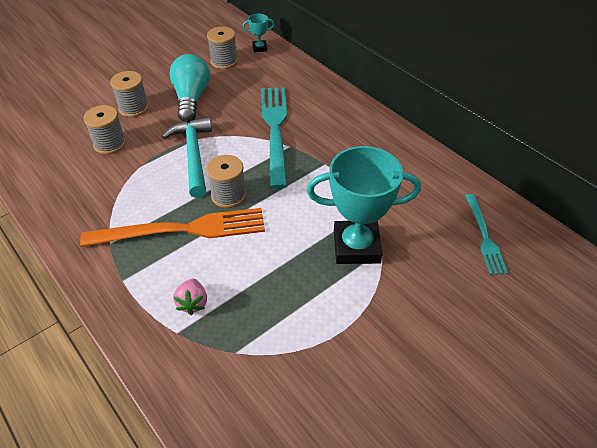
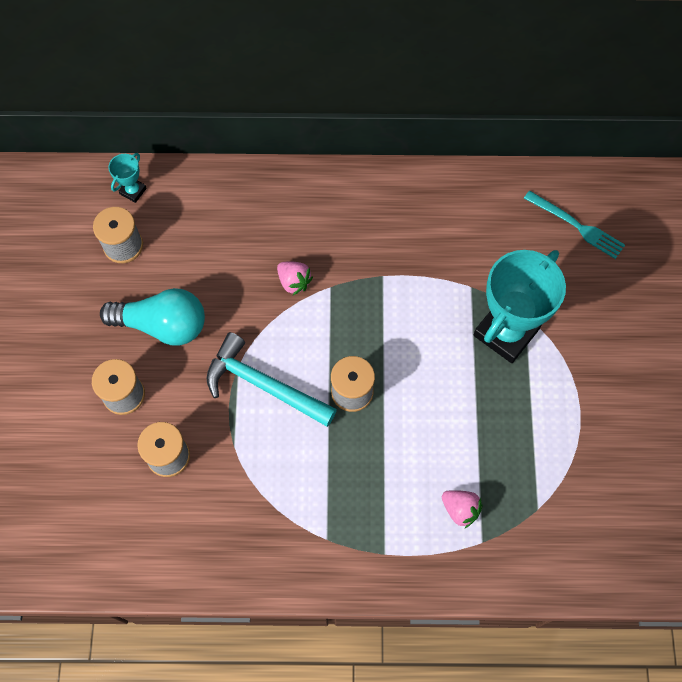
camera: 50 degrees left, 20 degrees up
orange fork [80,208,265,247] -> none
turquoise light bulb [169,54,210,122] -> turquoise light bulb turned 150 degrees clockwise [100,288,205,346]
turquoise fork [261,87,287,189] -> pink strawberry [277,262,313,295]

